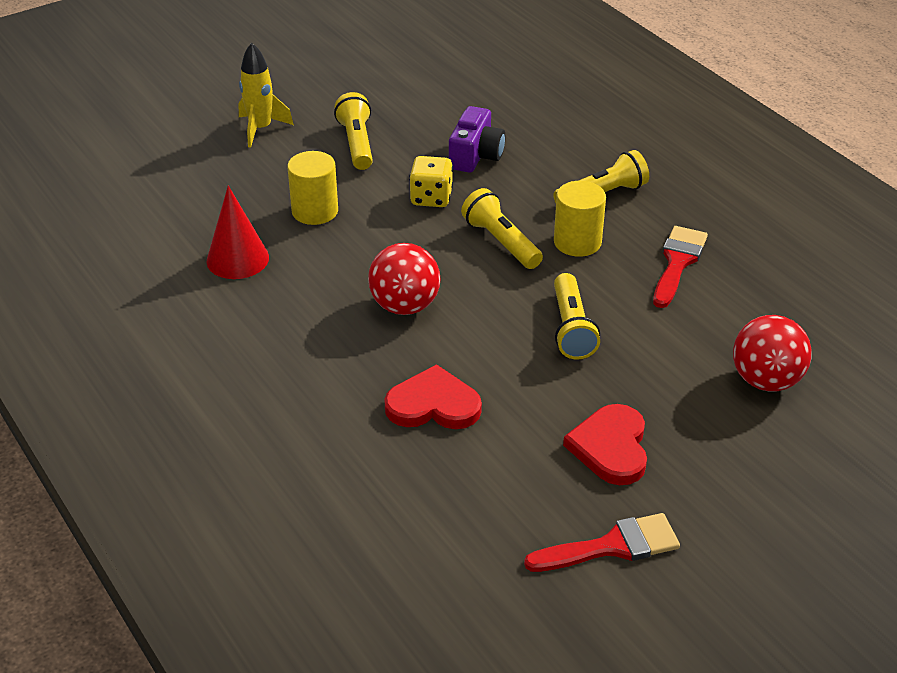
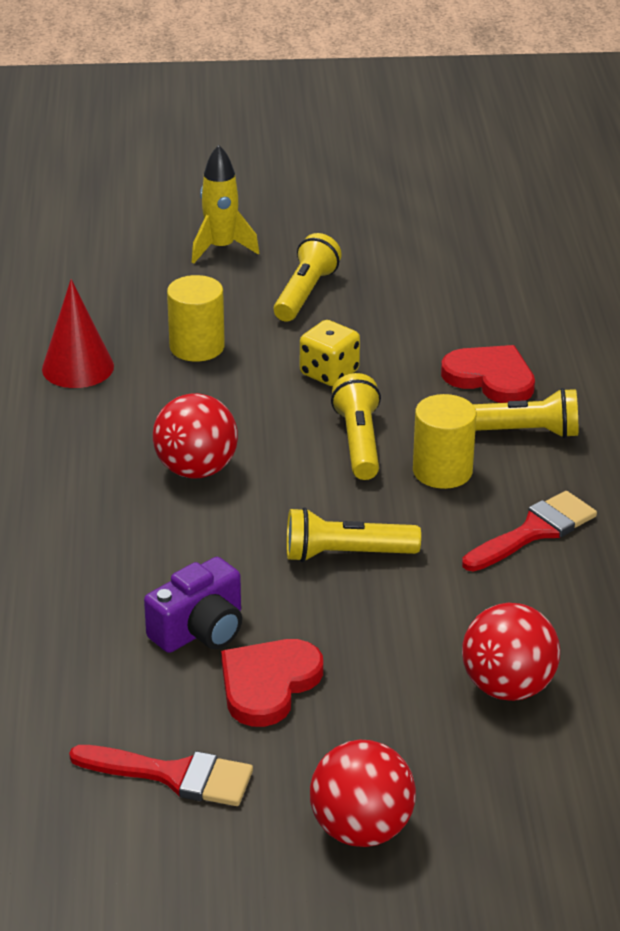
camera: 30 degrees right, 5 degrees down
red heart [384,364,482,429] -> red heart moved to [441,345,535,403]
purple camera [449,106,505,173] -> purple camera moved to [144,557,242,653]
yellow flashlight [554,273,600,360] -> yellow flashlight turned 60 degrees clockwise [287,507,421,562]
none -> red ball [310,739,416,847]

